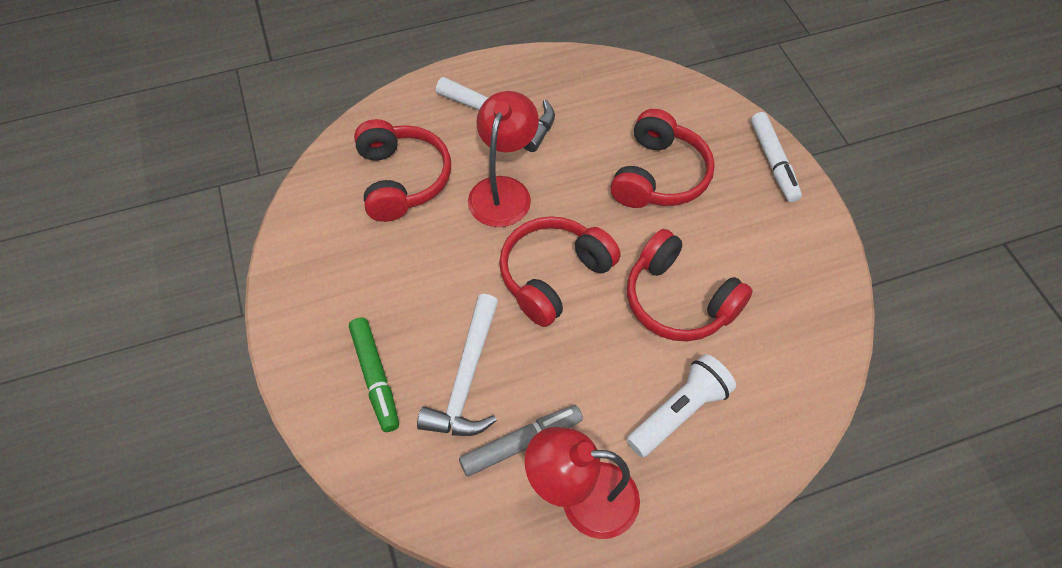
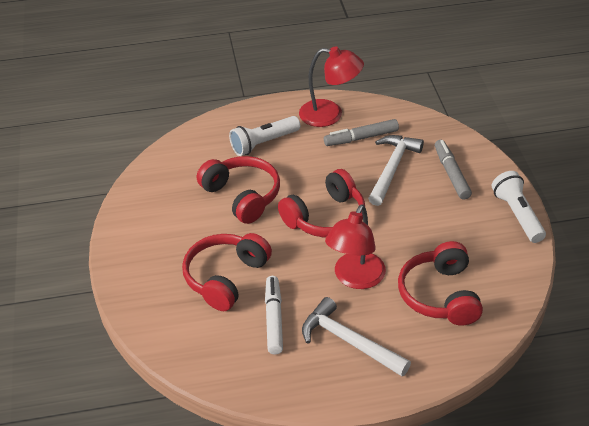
camera: 170 degrees left, 15 degrees down
green marker [349,317,399,432] -> grey marker [435,140,472,200]
white marker [751,112,802,202] -> white marker moved to [265,276,283,355]
none -> white flashlight [492,171,546,243]

